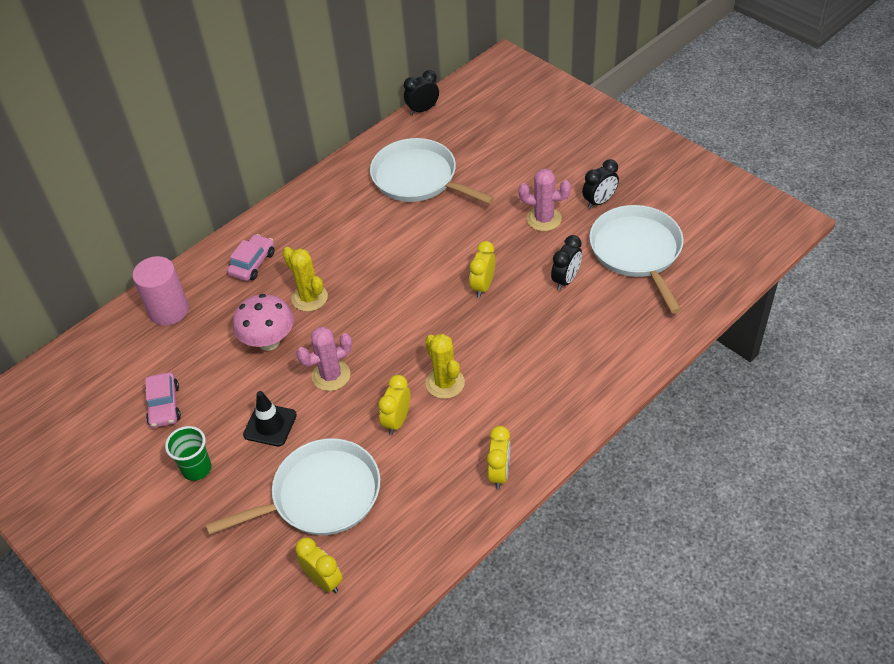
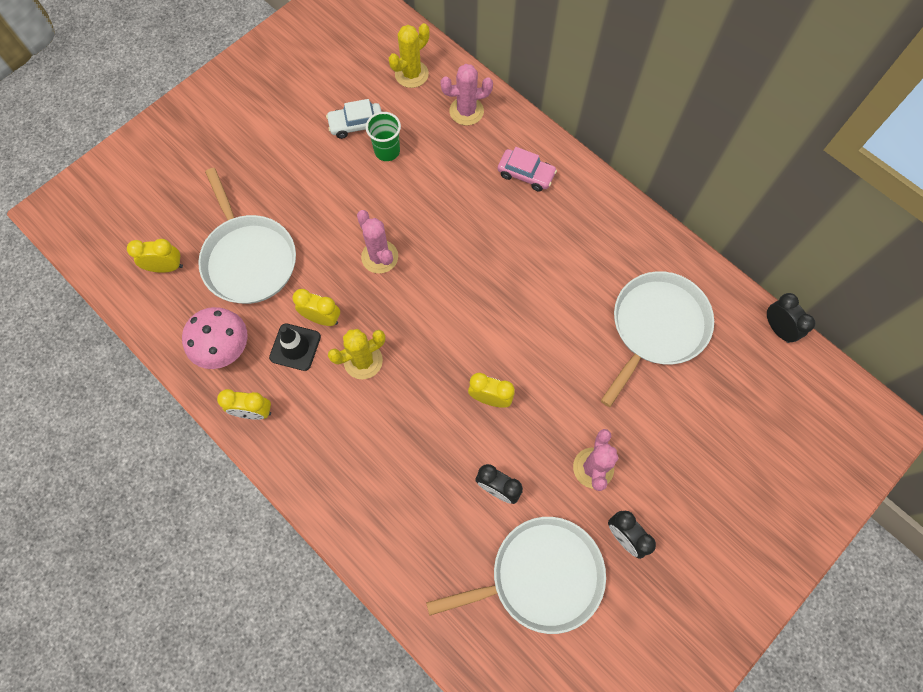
camera: 85 degrees right, 20 degrees up
pink cylinder [133,256,189,326] -> pink cactus [440,64,493,125]
pink car [145,372,181,428] -> white car [326,99,382,139]
green cup [165,426,211,481] -> green cup moved to [366,112,401,161]
pink mushroom [233,294,294,351] -> pink mushroom moved to [182,307,248,369]
black traffic cone [243,391,297,447] -> black traffic cone moved to [269,323,321,371]
yellow cactus [283,247,328,312] -> yellow cactus moved to [389,23,429,88]
yellow clock [295,537,343,593] -> yellow clock turned 135 degrees counterclockwise [127,239,183,273]

